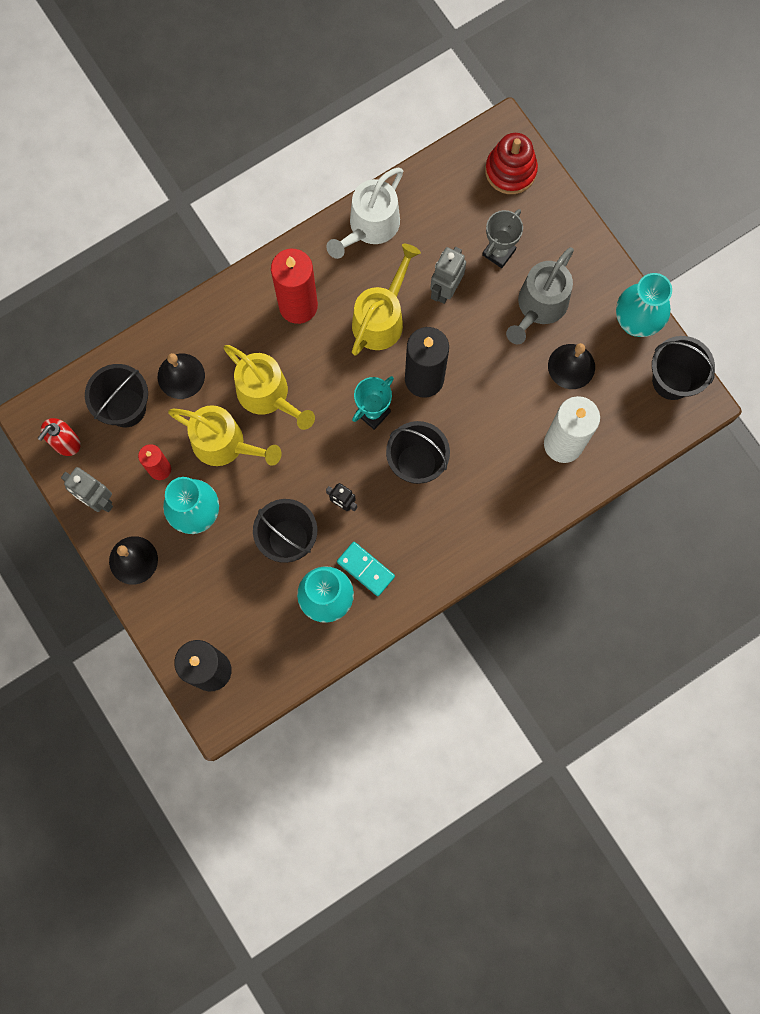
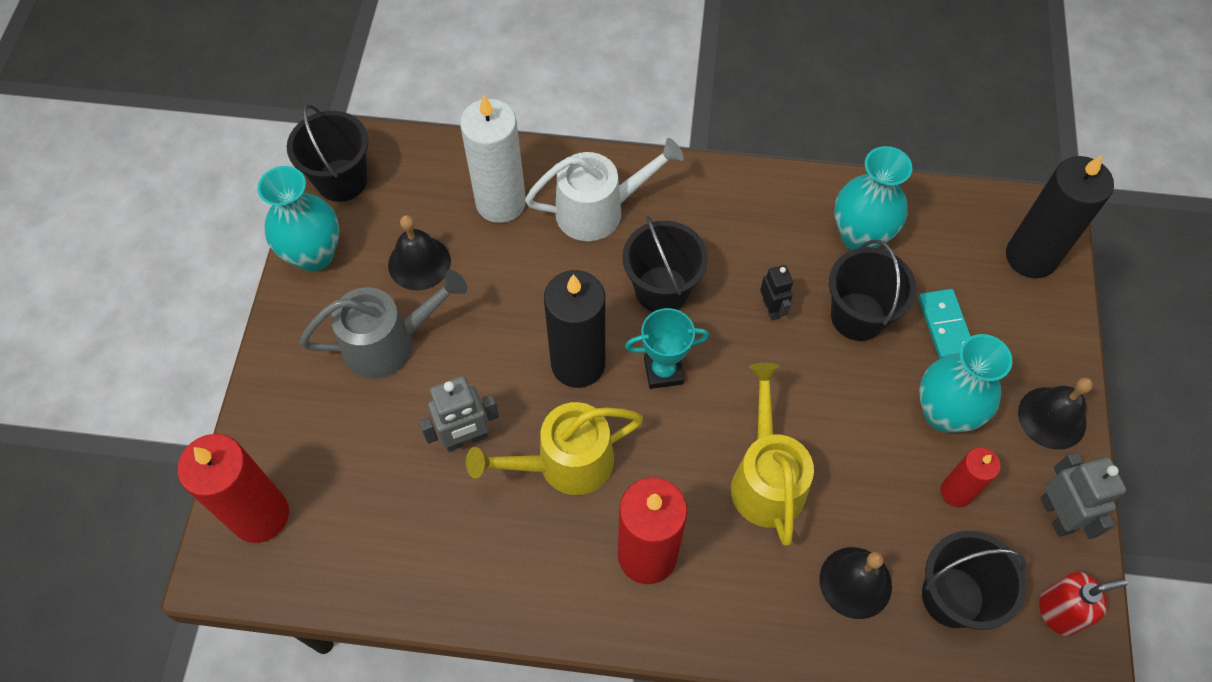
camera: 140 degrees left, 15 degrees down
yellow watering can [168,405,282,466] -> none
white watering can [327,168,403,259] -> white watering can moved to [525,138,684,241]
turquoise domino [337,542,395,596] -> turquoise domino moved to [918,289,971,359]
grey trophy [482,209,523,268] -> none
red stacking toy [485,133,538,194] -> red candle [177,434,289,543]

